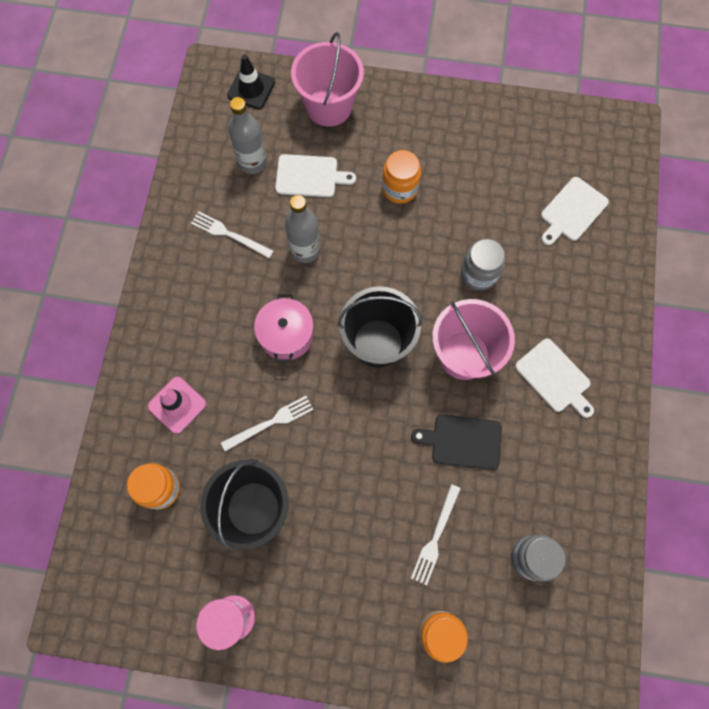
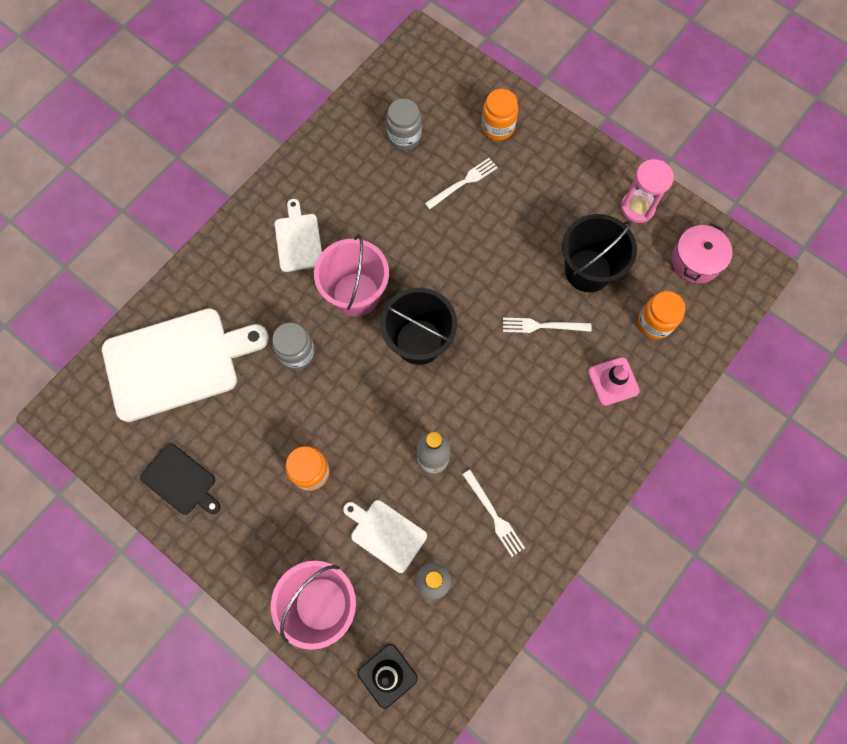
camera: 150 degrees left, 0 degrees up
pink pot [254,294,314,362] -> pink pot moved to [672,223,733,283]
black cutting board [411,415,502,470] -> black cutting board moved to [140,443,221,515]
white cutting board [541,177,609,245] -> white cutting board [102,308,269,422], size x1.98

